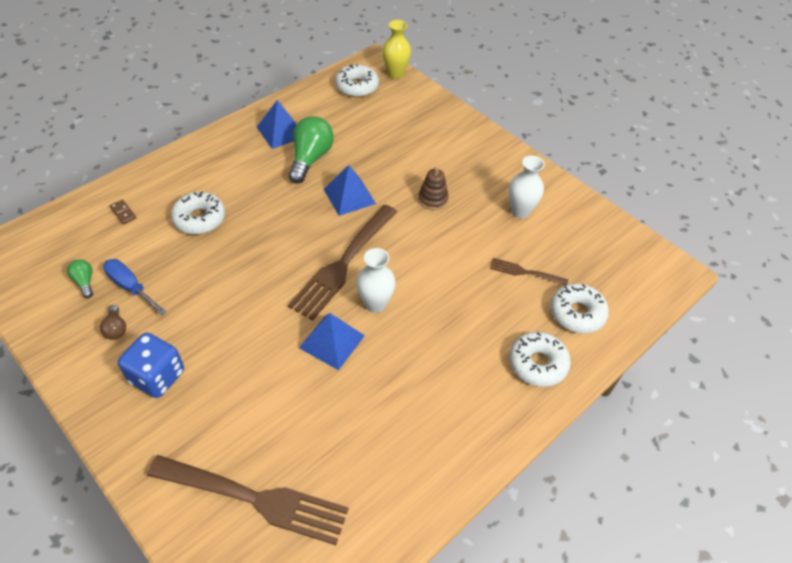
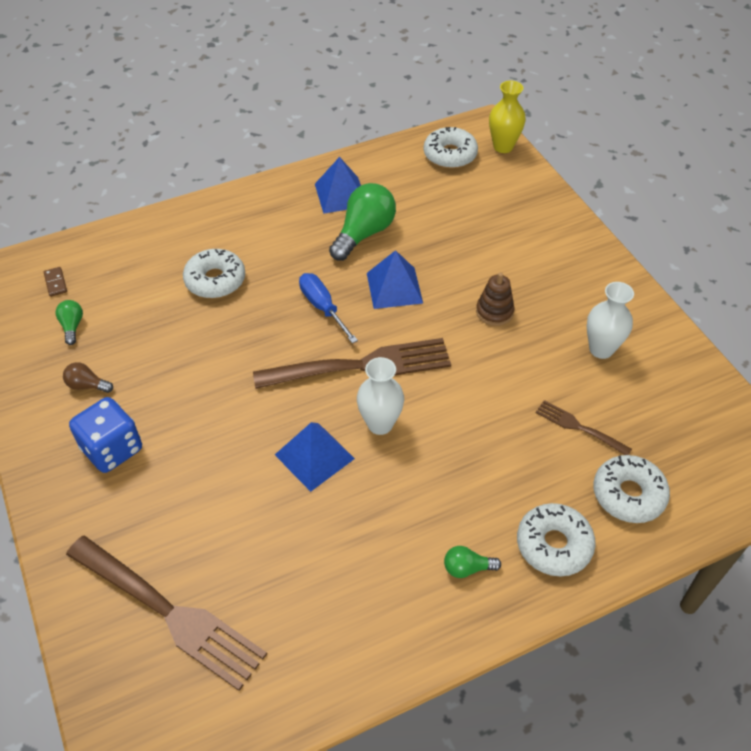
camera: 20 degrees right, 0 degrees up
brown light bulb [100,305,126,340] -> brown light bulb turned 105 degrees clockwise [63,362,113,393]
blue screwdriver [103,259,167,315] -> blue screwdriver moved to [299,273,358,343]
brown domino [110,199,136,224] -> brown domino moved to [44,267,67,297]
brown fork [288,205,397,321] -> brown fork turned 150 degrees counterclockwise [253,338,451,389]
none -> green light bulb [444,546,501,578]

